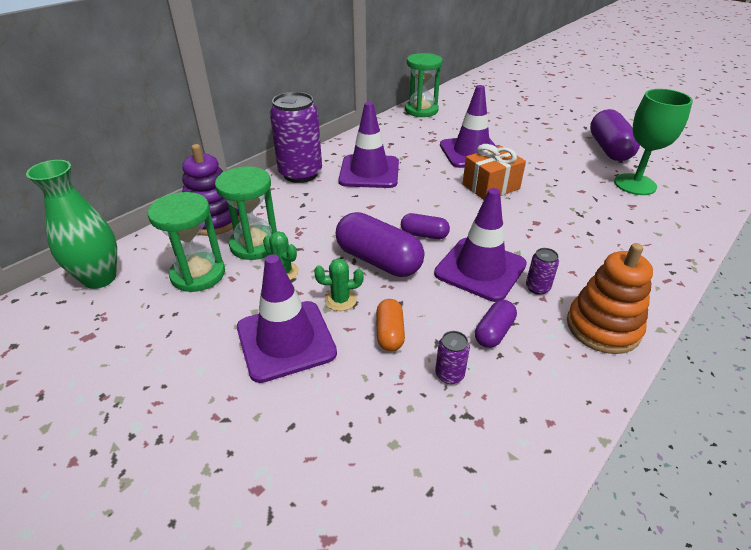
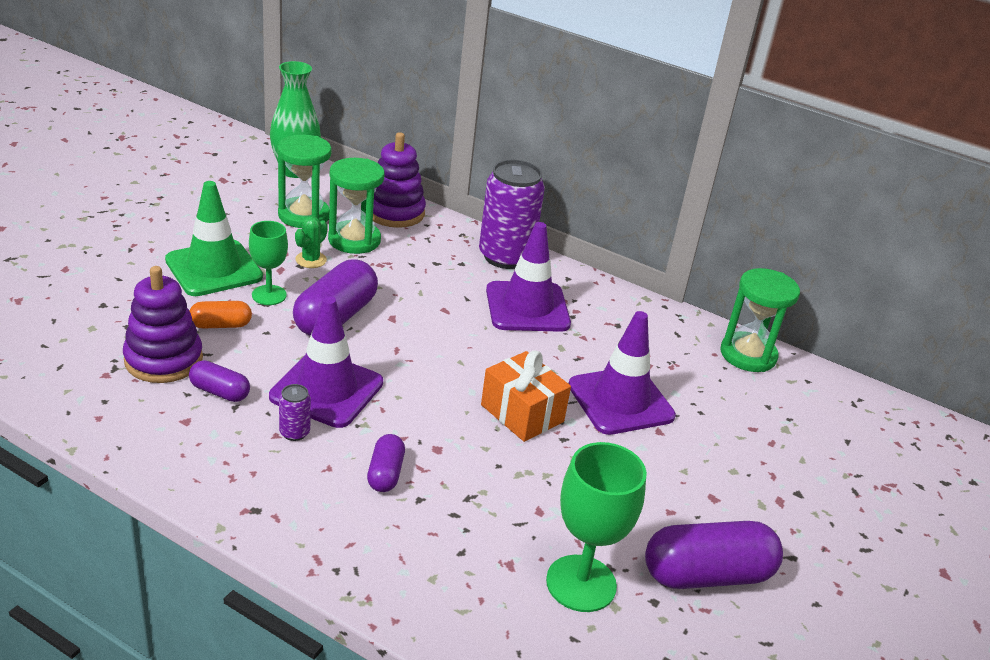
camera: 75 degrees right, 5 degrees down
purple traffic cone [237,254,337,383] -> green traffic cone [165,181,263,296]
green cactus [314,258,364,311] -> green goblet [249,221,288,305]
purple capsule [401,213,450,239] -> purple capsule moved to [367,434,405,492]
purple can [435,331,470,384] -> purple stacking toy [123,266,203,383]
orange stacking toy [567,243,653,354] -> none

